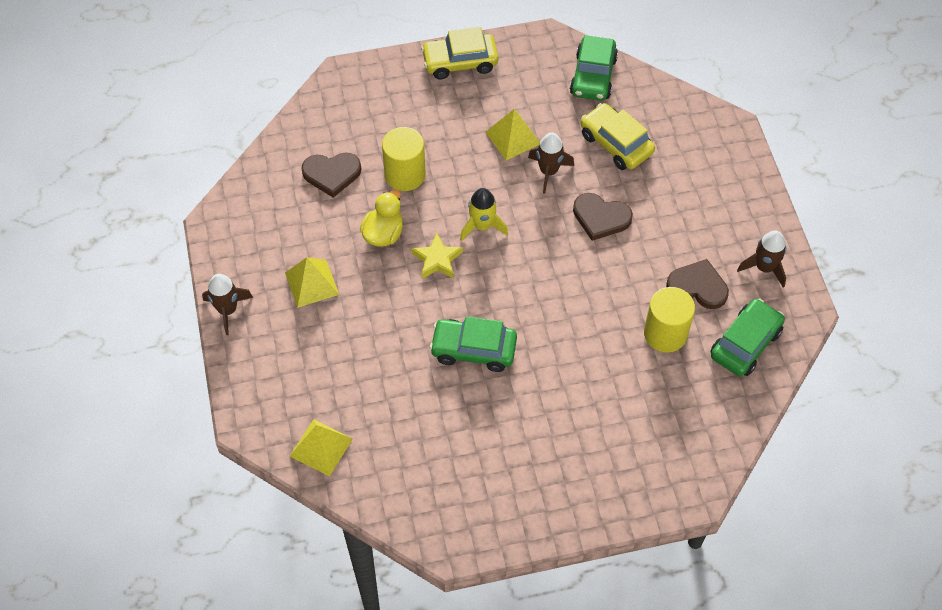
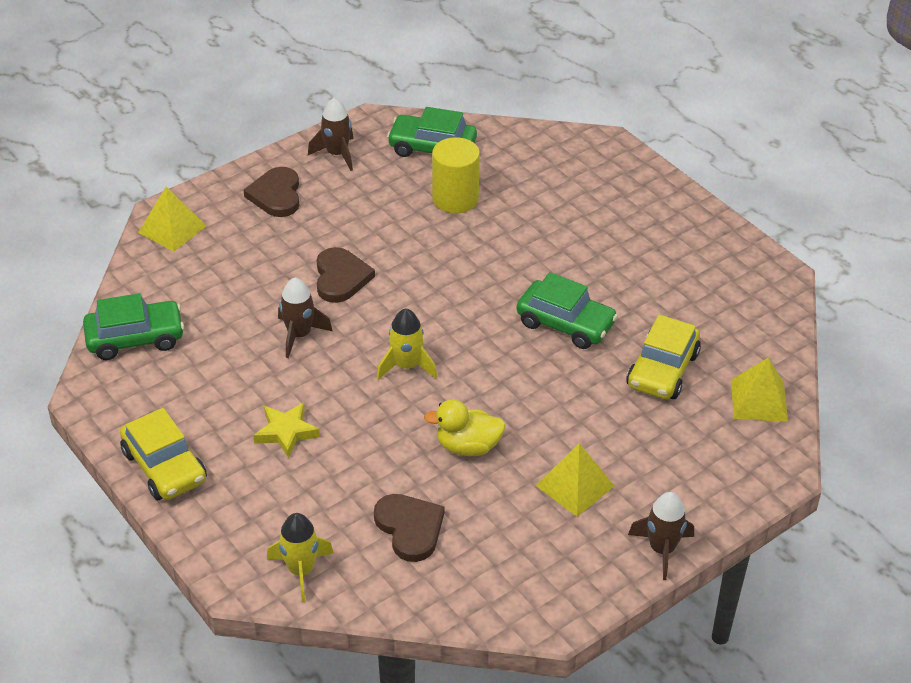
camera: 115 degrees left, 15 degrees down
yellow cylinder [382,127,426,191] -> none
yellow star [411,233,463,279] -> yellow star moved to [253,402,320,458]
green car [430,316,517,372] -> green car turned 45 degrees counterclockwise [517,272,618,349]
yellow pyramid [486,109,540,160] -> yellow pyramid moved to [138,187,206,252]
yellow car [581,103,655,170] -> yellow car moved to [626,315,701,399]
brown heart [666,259,729,309] -> brown heart moved to [243,167,299,217]
none -> yellow rocket [267,513,334,602]

